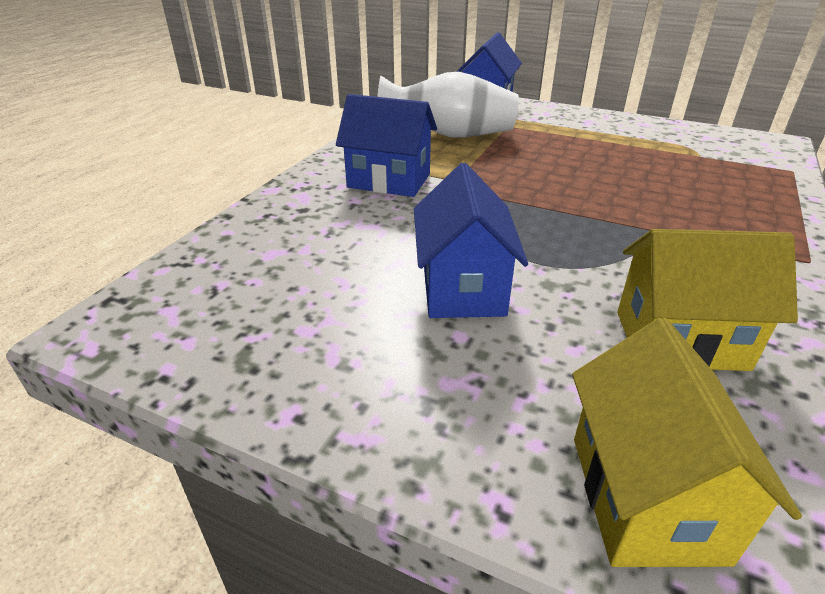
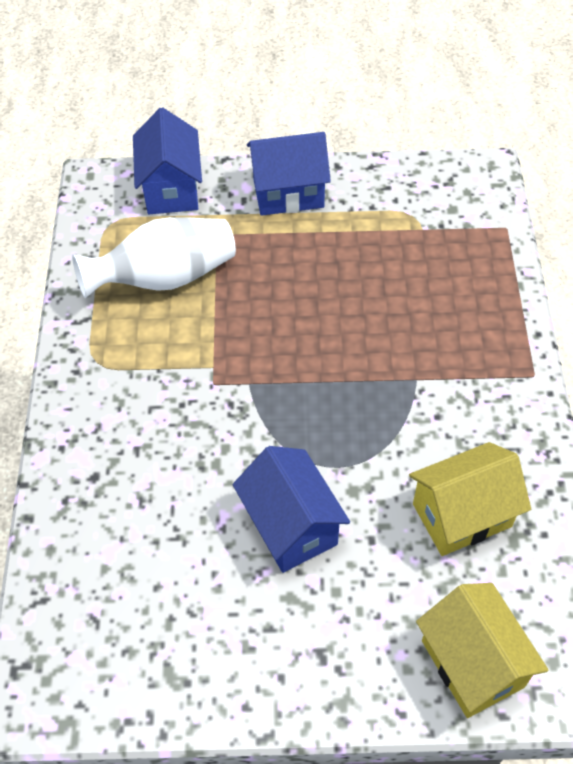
camera: 25 degrees left, 20 degrees up
blue house [336,94,437,197] -> blue house moved to [247,132,331,216]

